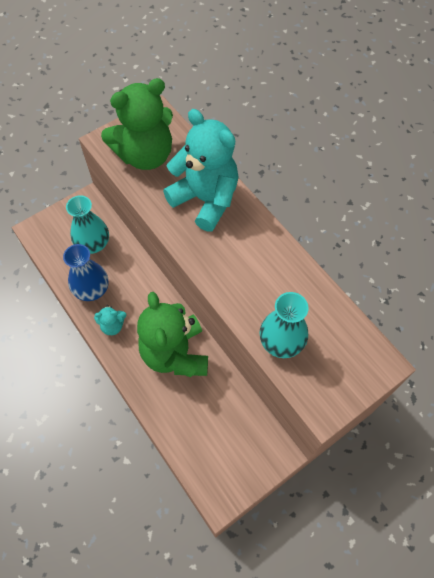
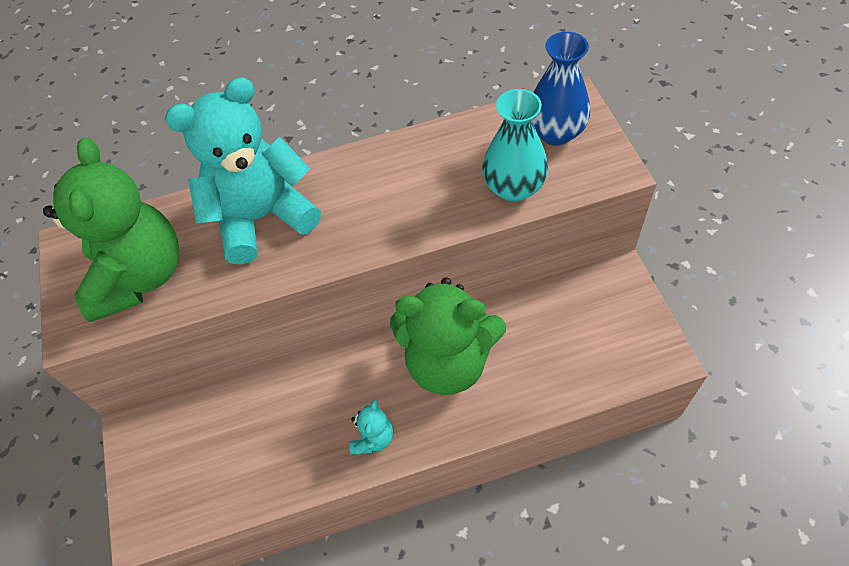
camera: 65 degrees left, 5 degrees down
blue vase [63,244,109,301] -> blue vase moved to [532,32,590,145]
turquoise vase [66,195,109,254] -> none

